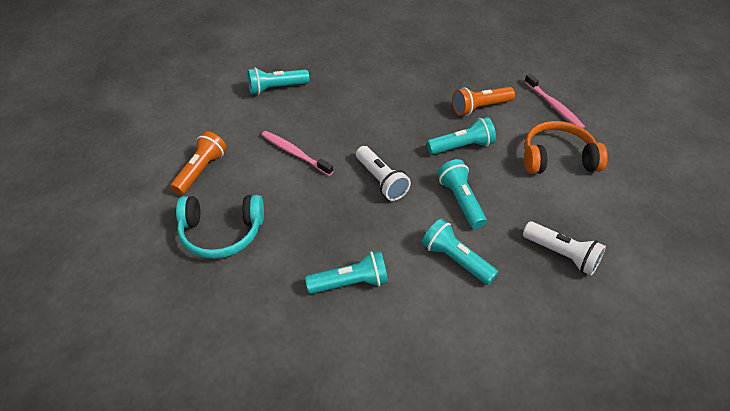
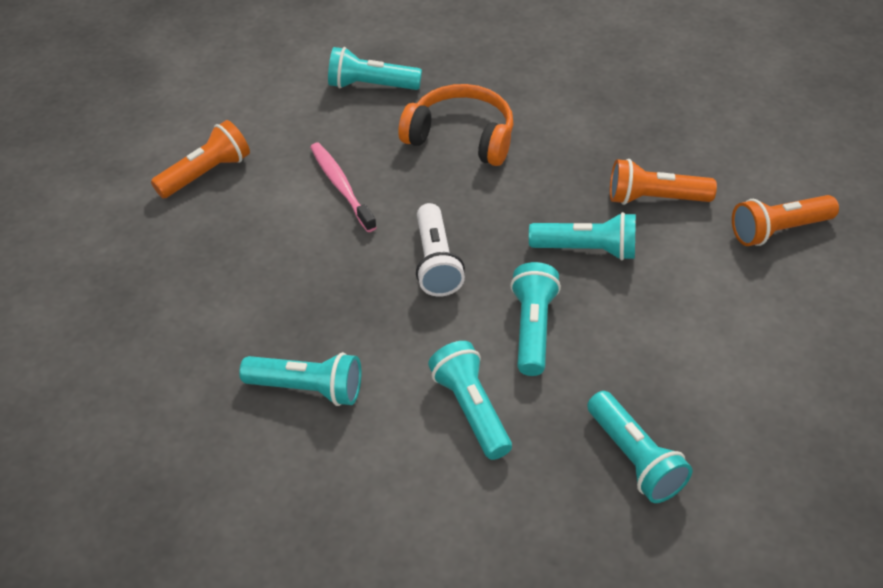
camera: 25 degrees right, 0 degrees up
turquoise headphones [176,195,264,259] -> none
white flashlight [523,221,606,276] -> turquoise flashlight [587,391,692,503]
pink toothbrush [524,74,585,128] -> orange flashlight [732,195,839,246]
orange headphones [524,121,608,174] -> orange headphones moved to [398,84,514,166]

